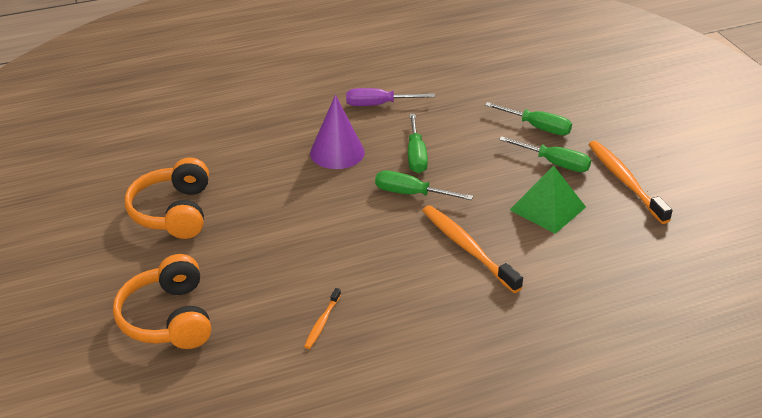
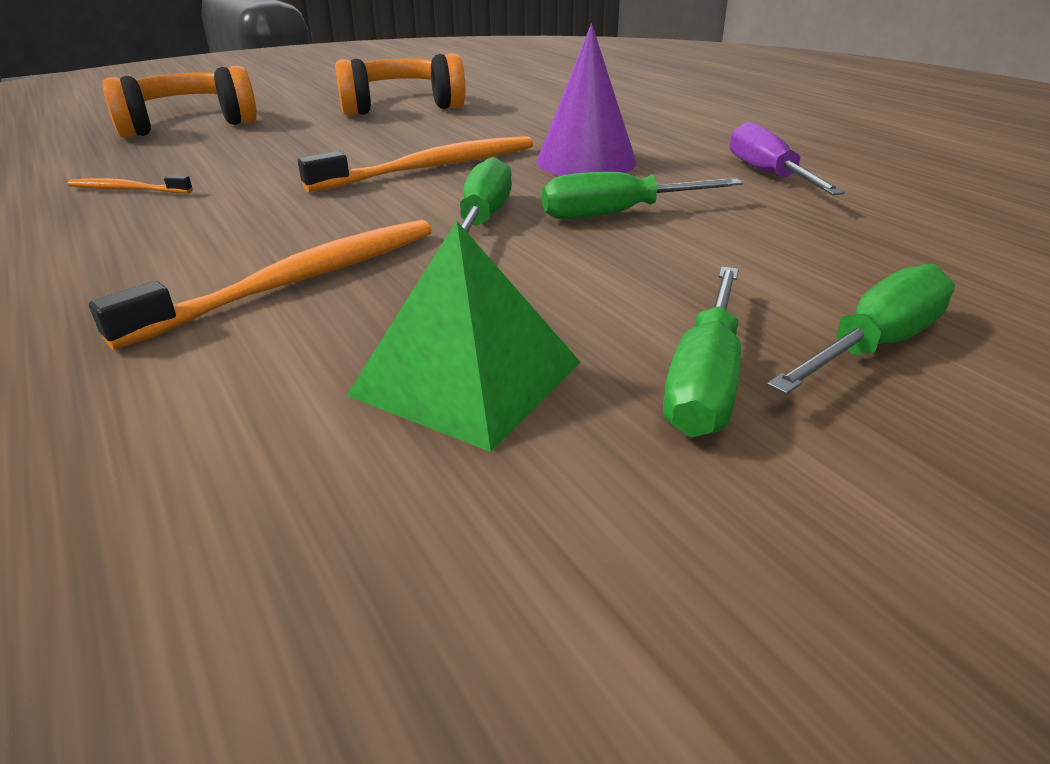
camera: 80 degrees right, 5 degrees down
green screwdriver [485,102,572,135] -> green screwdriver turned 150 degrees counterclockwise [767,264,955,395]
orange toothbrush [588,141,673,224] -> orange toothbrush moved to [298,136,533,192]

